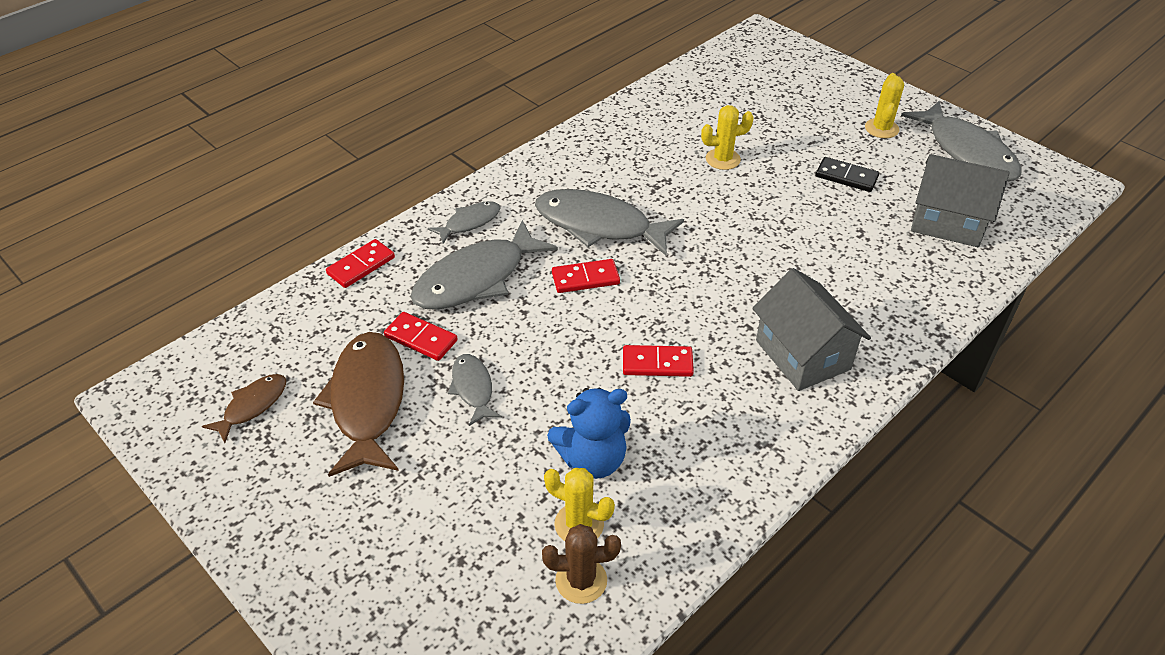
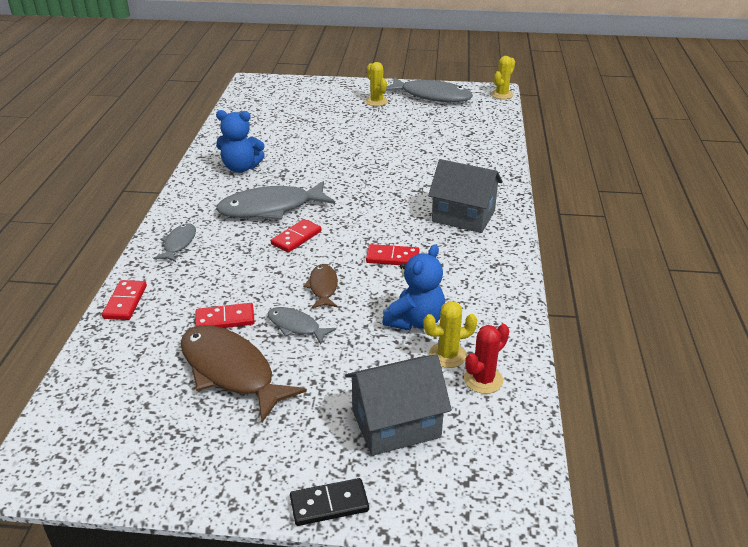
camera: 40 degrees left, 10 degrees down
brown fish [202,374,286,443] -> brown fish moved to [303,264,338,309]
grey fish [410,220,558,310] -> none
brown cactus [542,524,621,604] -> red cactus [464,324,509,394]
red domino [623,345,694,377] -> red domino turned 45 degrees clockwise [366,244,420,265]
yellow cactus [701,105,754,170] -> yellow cactus moved to [491,56,515,99]
black domino [816,157,879,192] -> black domino moved to [290,478,369,526]
grey house [911,154,1010,247] -> grey house moved to [345,355,452,456]
none -> blue teddy bear [216,110,265,173]

